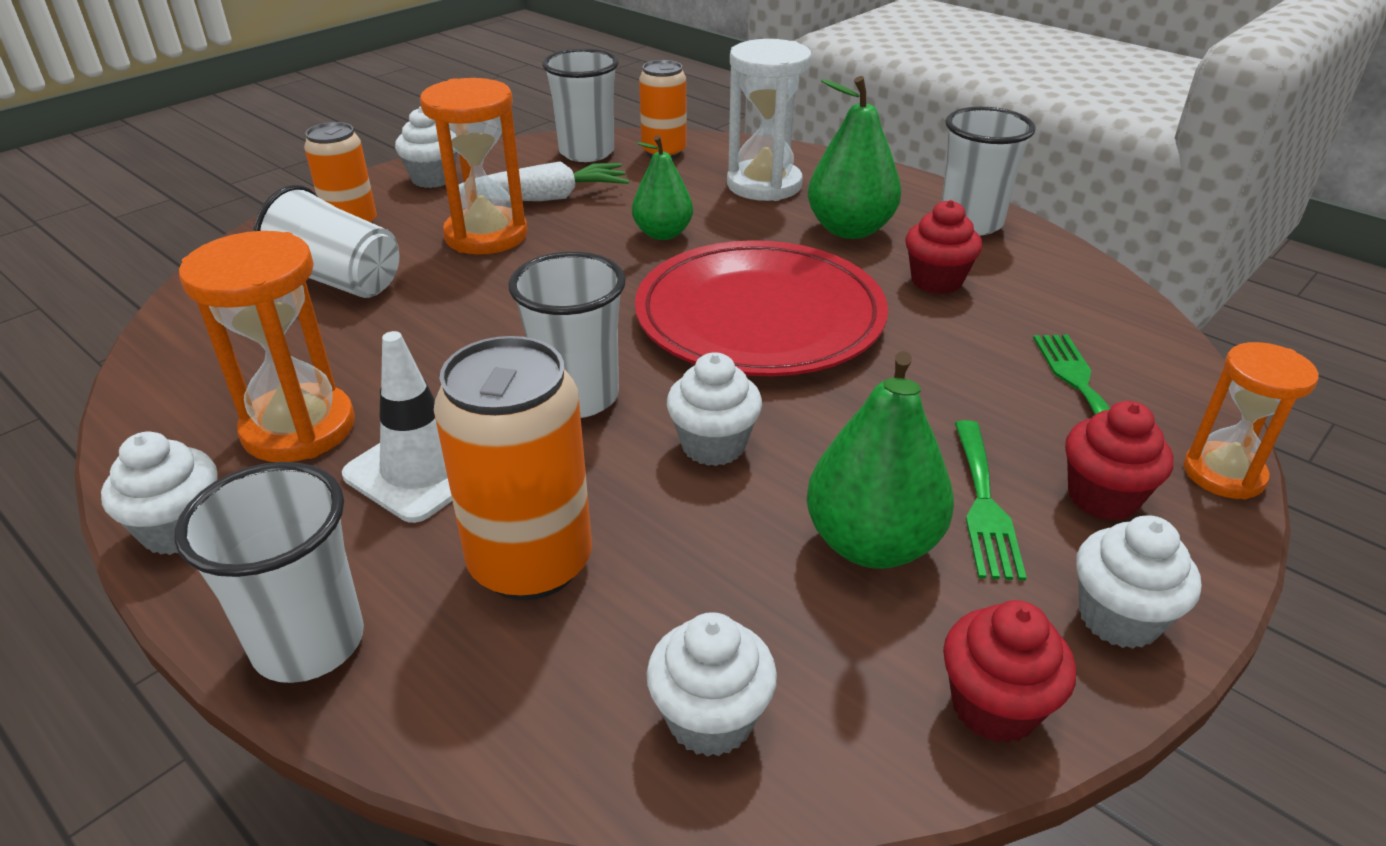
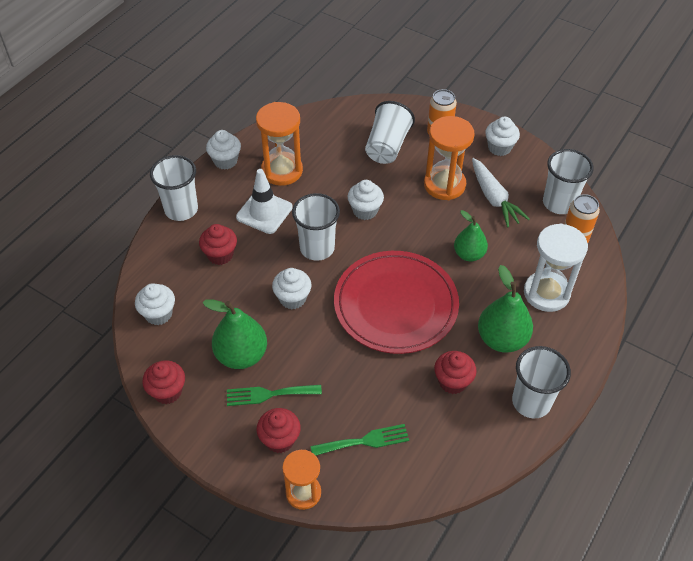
camera: 80 degrees right, 15 degrees up
orange can [434,336,592,600] -> red cupcake [199,224,237,265]
white cupcake [1076,515,1201,649] -> white cupcake moved to [348,180,384,220]

